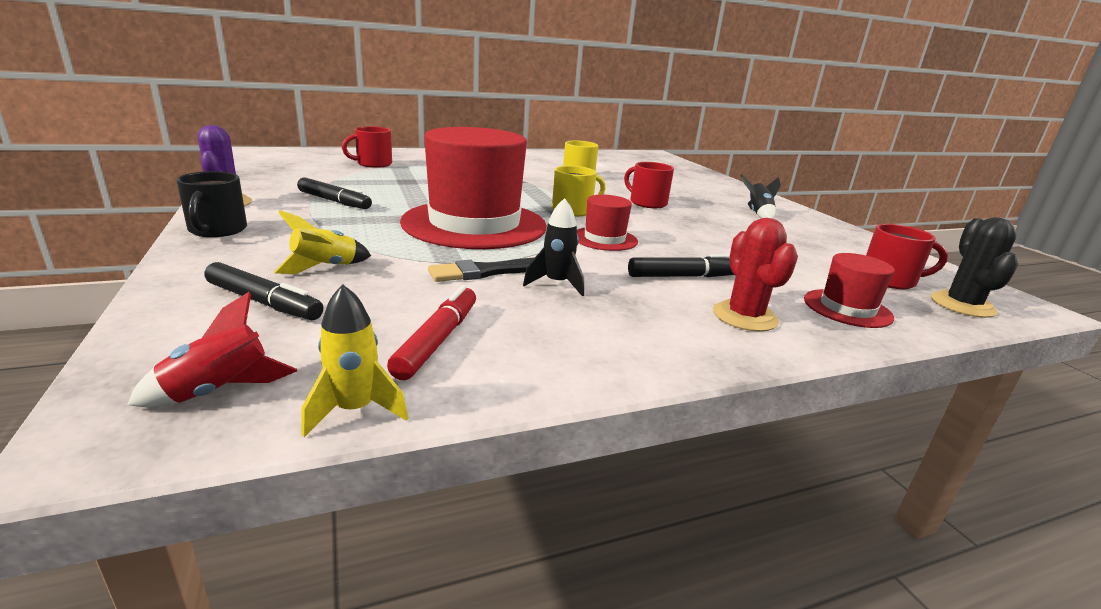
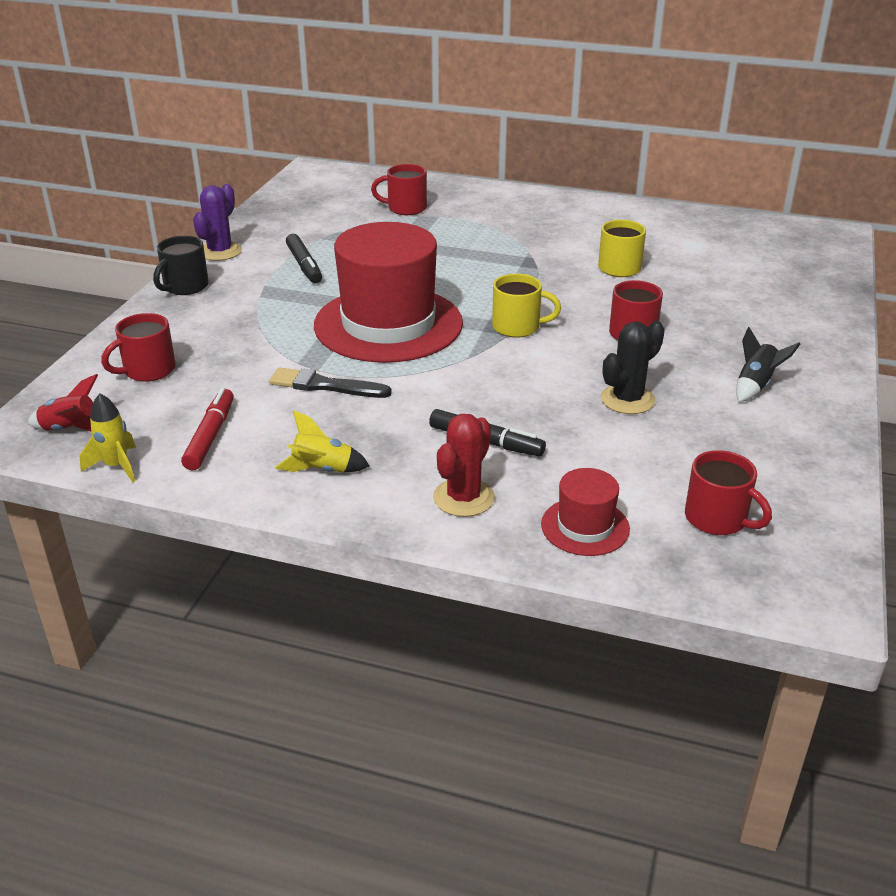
camera: 40 degrees right, 10 degrees up
black marker [205,262,323,320] -> red mug [101,313,176,382]
yellow rocket [274,210,371,274] -> yellow rocket moved to [275,410,370,473]
red marker [387,285,476,380] -> red marker turned 45 degrees counterclockwise [181,388,234,470]
black rocket [523,198,584,296] -> none
red hat [577,195,638,251] -> none
black cactus [931,217,1018,318] -> black cactus moved to [601,321,665,414]

